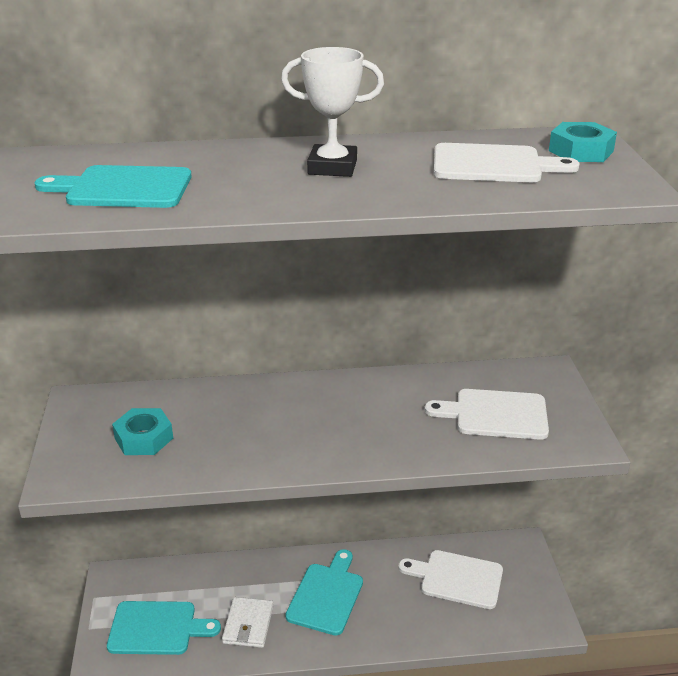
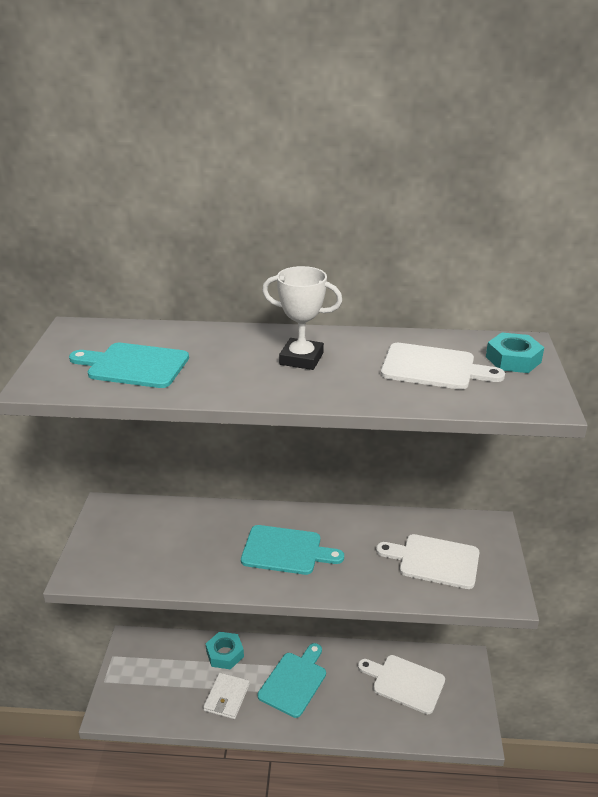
camera: 10 degrees right, 0 degrees up
turquoise cutting board [107,601,221,655] -> turquoise cutting board moved to [241,525,344,575]
turquoise nut [112,408,173,455] -> turquoise nut moved to [206,632,244,670]

